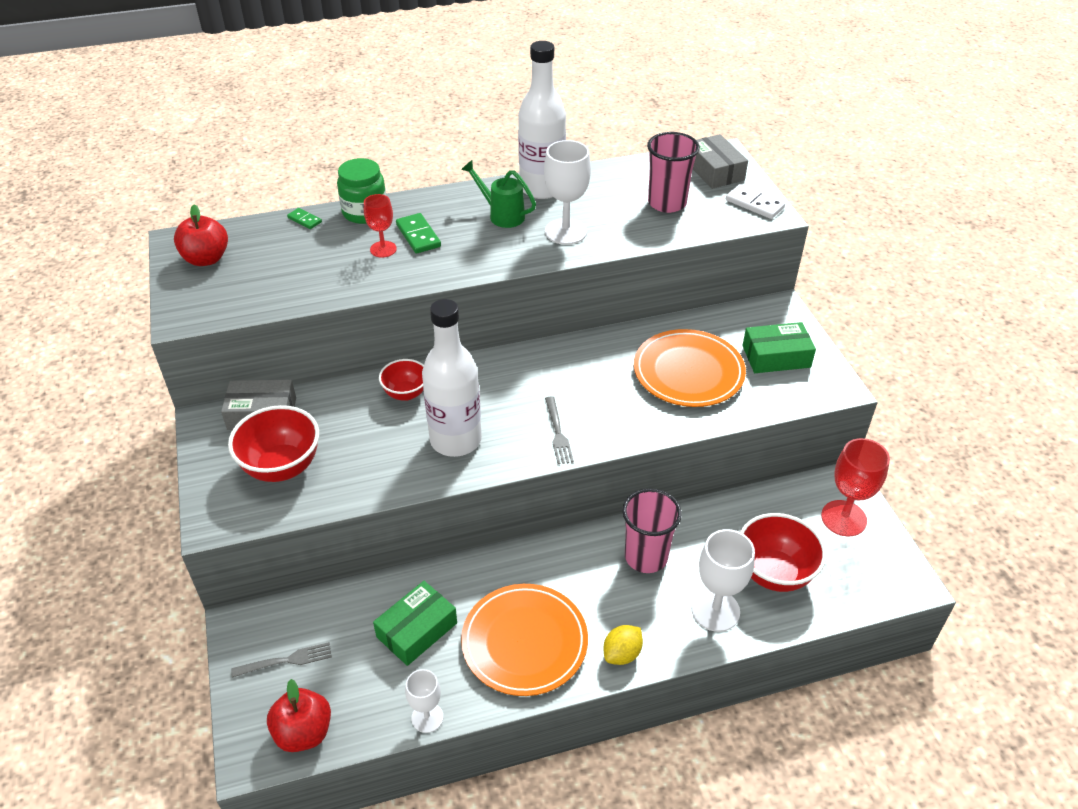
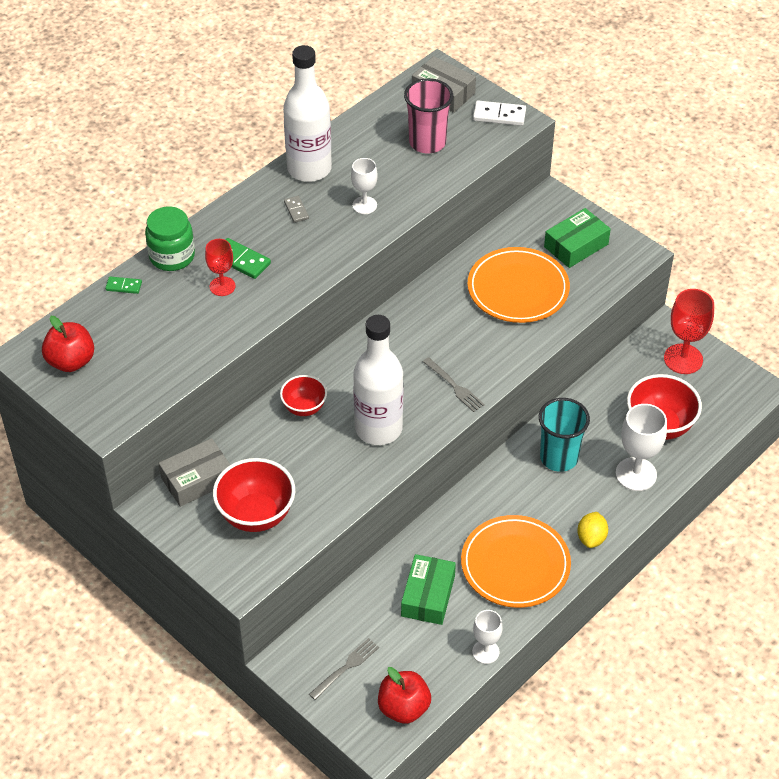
camera: 30 degrees left, 5 degrees up
green watering can [461,160,536,228] -> grey domino [284,196,309,223]
white goblet [544,140,591,245] -> white goblet [351,158,378,214], size x0.61
pink cup [622,489,682,573] -> turquoise cup [539,398,590,472]

